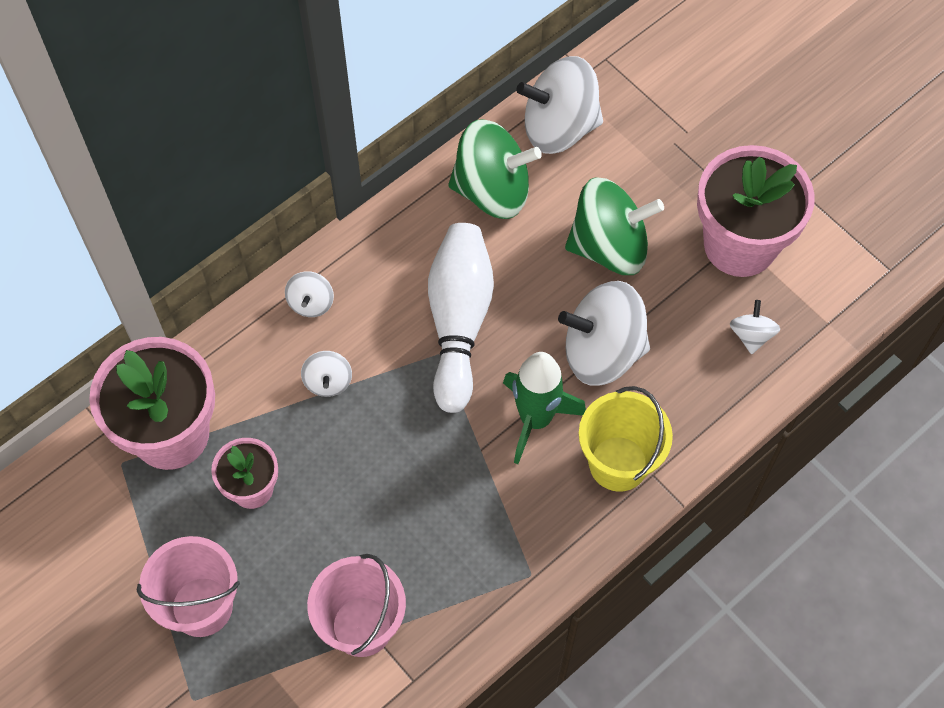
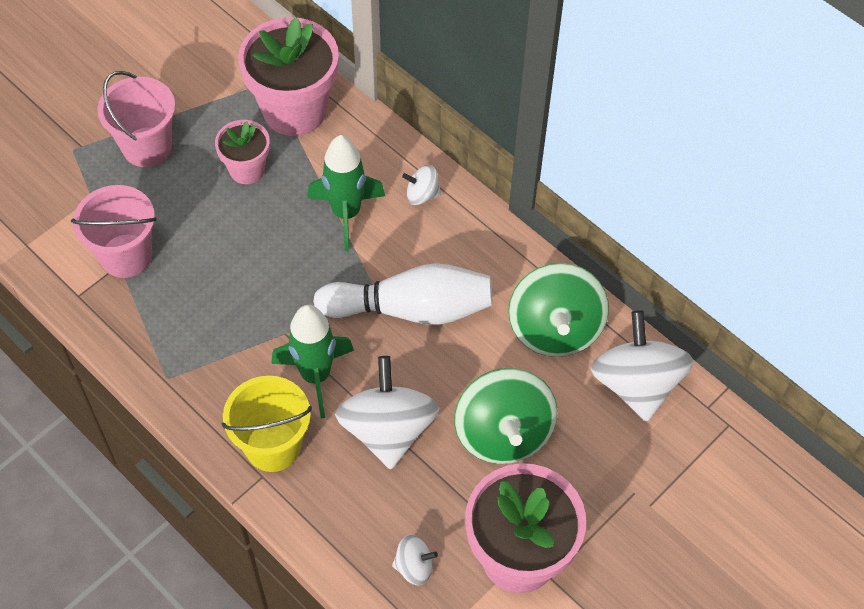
camera: 85 degrees right, 5 degrees down
white spinning top [301,351,352,397] -> green rocket [307,135,385,252]

